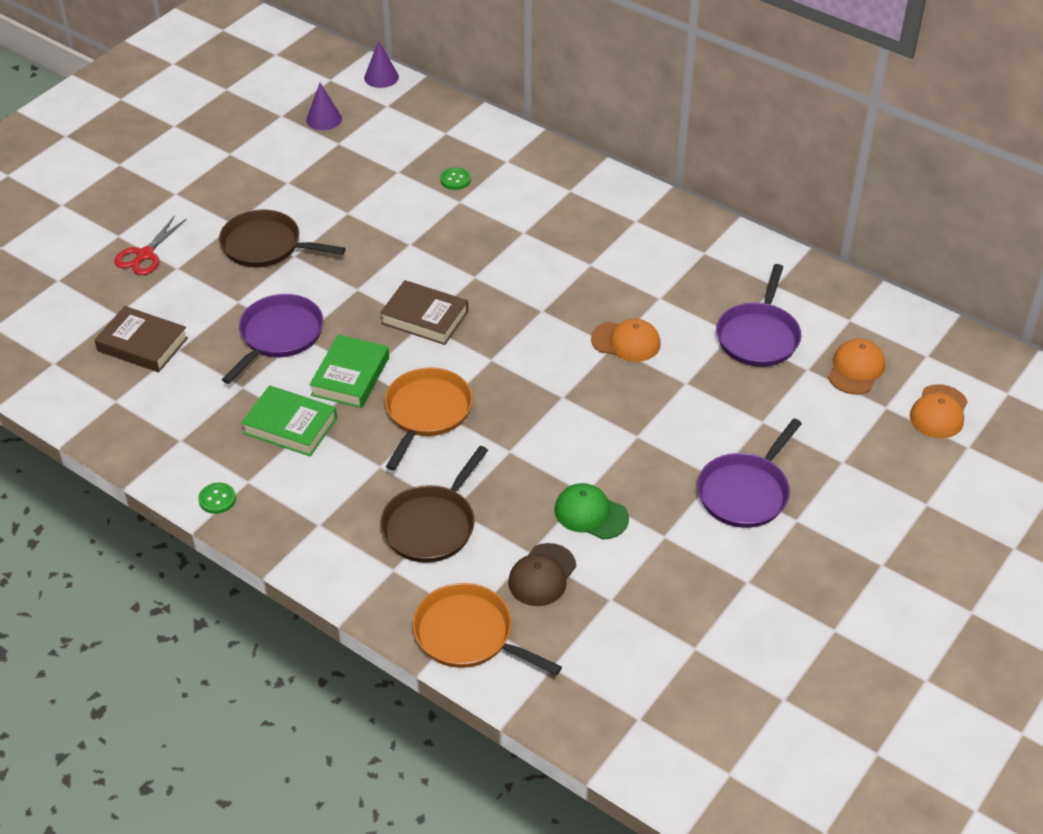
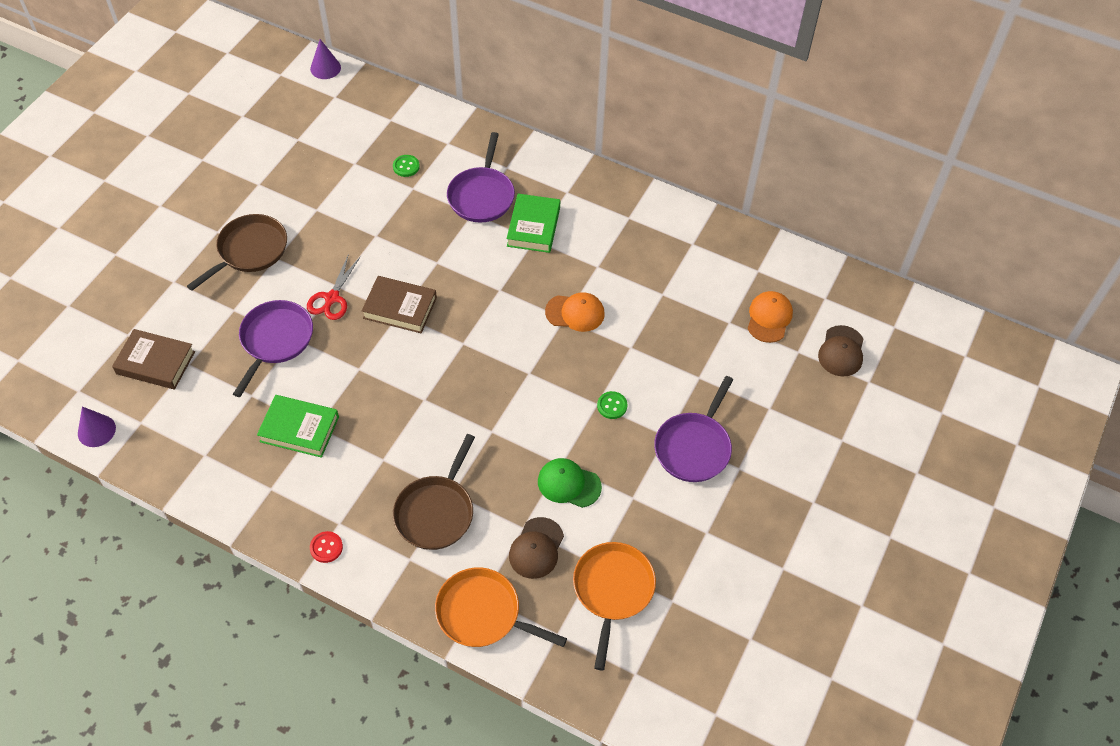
camera: 10 degrees left, 10 degrees up
red scissors [114,215,187,275] -> red scissors moved to [307,254,360,320]
green button [198,483,236,514] -> green button moved to [597,391,627,419]
brown pan [219,209,346,267] -> brown pan turned 120 degrees clockwise [187,214,287,291]
purple cone [306,83,342,130] -> purple cone moved to [78,407,116,447]
green book [309,335,389,408] -> green book moved to [507,194,560,253]
orange pan [385,367,473,470] -> orange pan moved to [573,542,656,670]
purple pan [716,264,801,367] -> purple pan moved to [447,132,515,223]
orange cap [910,384,968,438] -> brown cap [818,325,864,377]
none -> red button [310,531,343,563]

